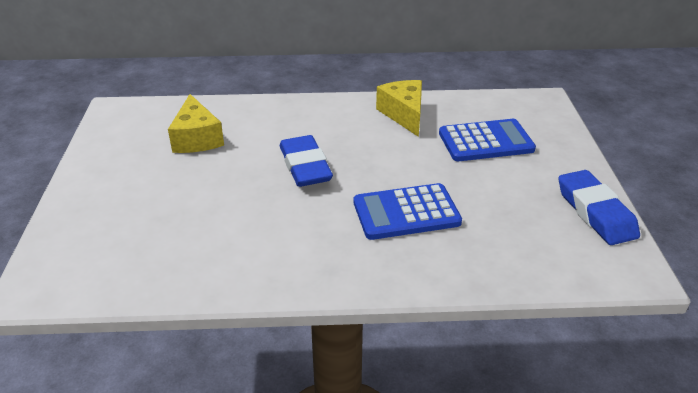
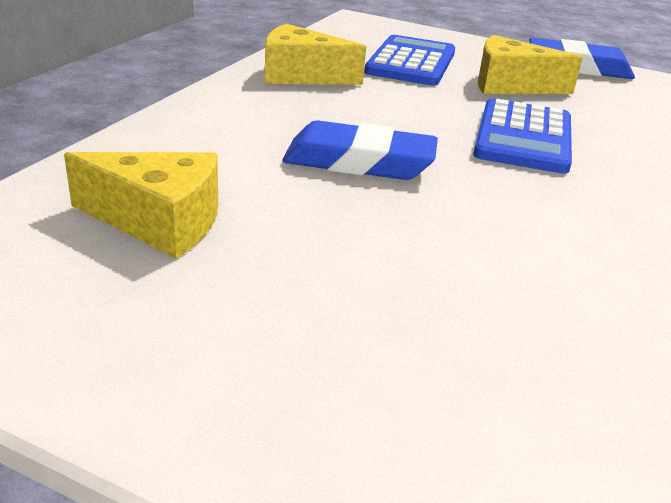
camera: 65 degrees left, 5 degrees down
none -> yellow cheese [478,35,583,94]

